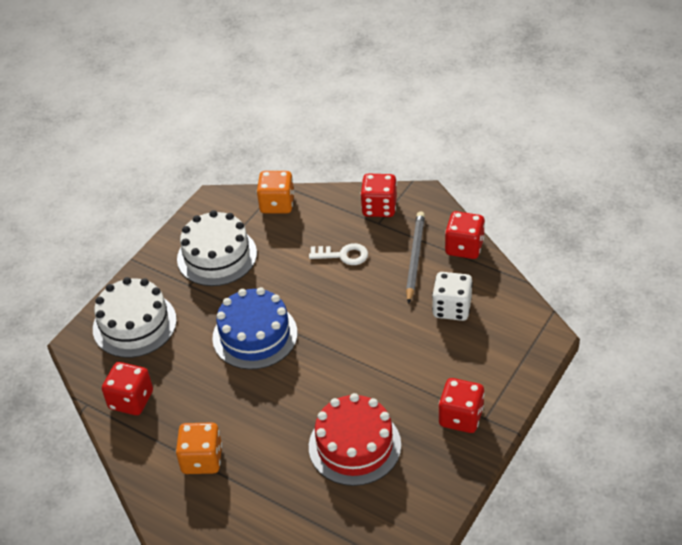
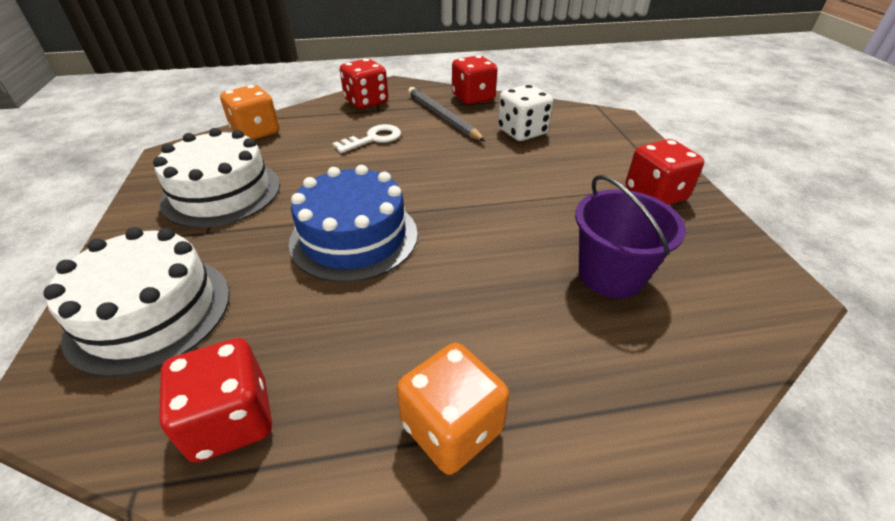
camera: 45 degrees left, 5 degrees down
red cake [309,393,401,486] -> purple bucket [575,175,686,298]

